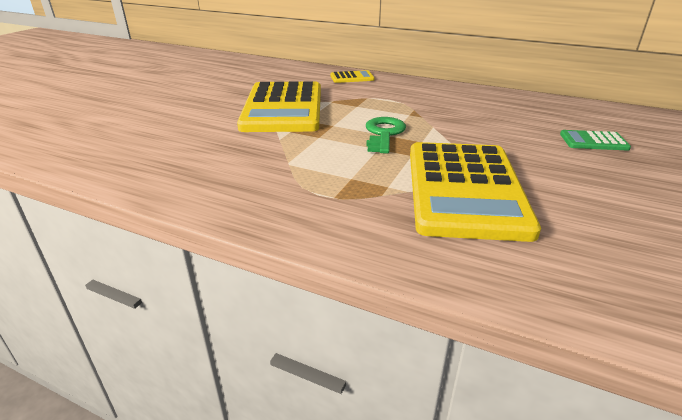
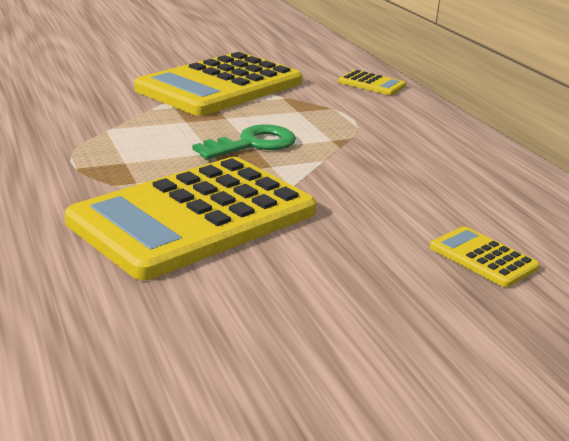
camera: 40 degrees right, 5 degrees down
green calculator [560,130,631,151] -> yellow calculator [430,226,540,287]

